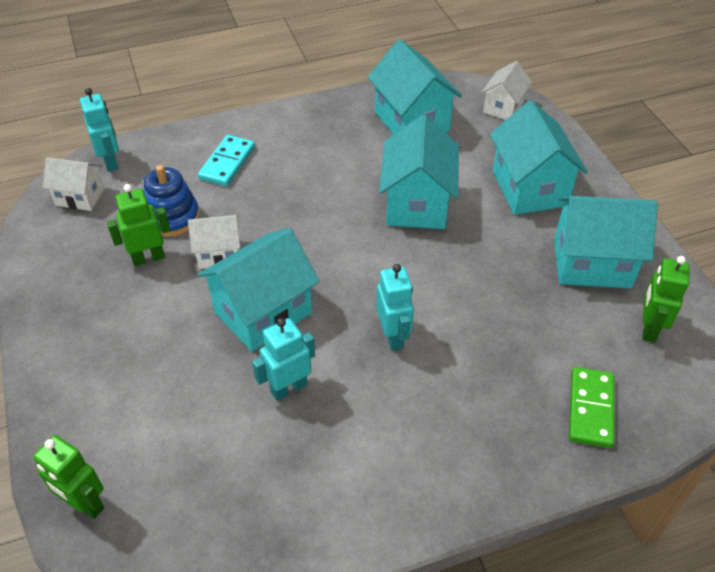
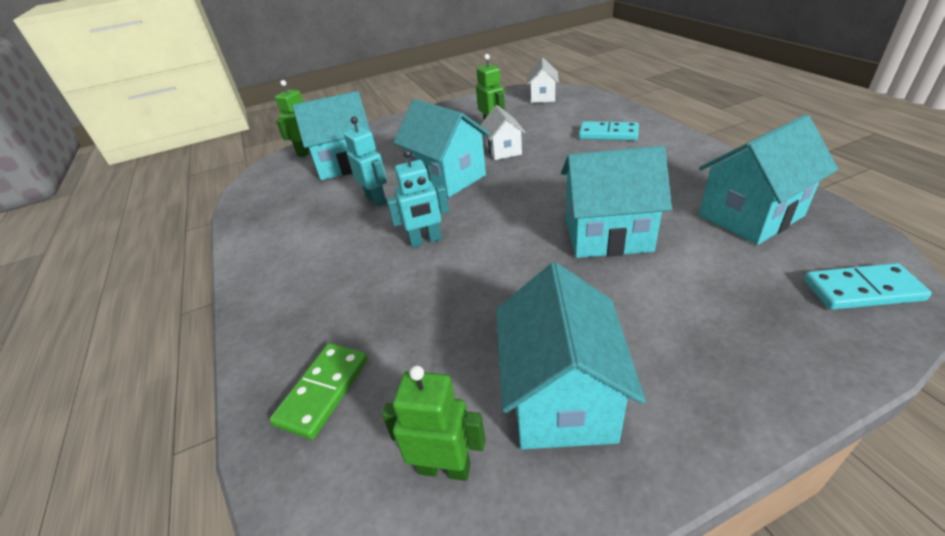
camera: 90 degrees right, 10 degrees down
turquoise robot [80,88,119,172] -> none
blue stacking toy [144,165,199,237] -> none
white house [481,61,532,120] -> turquoise domino [804,263,932,310]
turquoise house [490,100,588,215] -> turquoise house moved to [293,91,371,180]
green domino [569,367,614,448] -> green domino turned 75 degrees counterclockwise [269,343,368,440]

